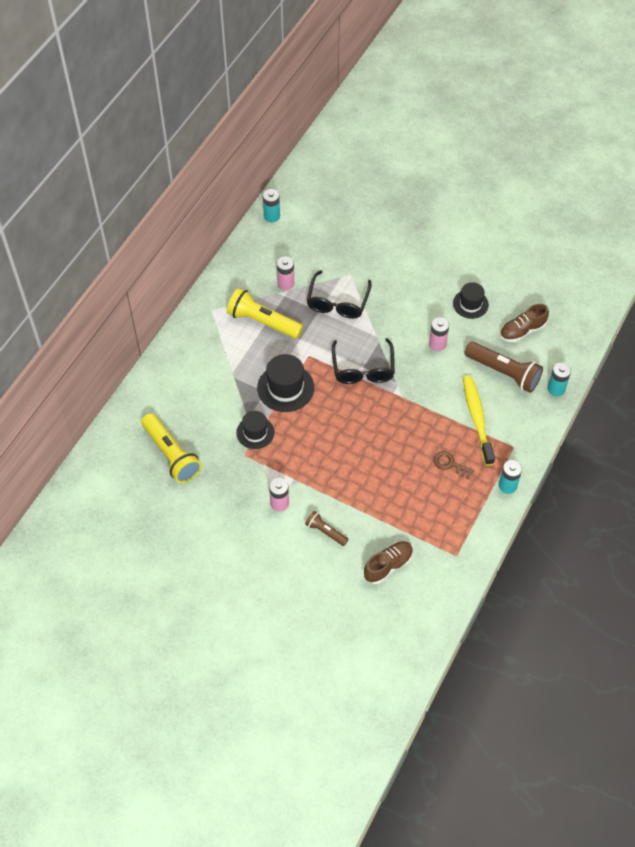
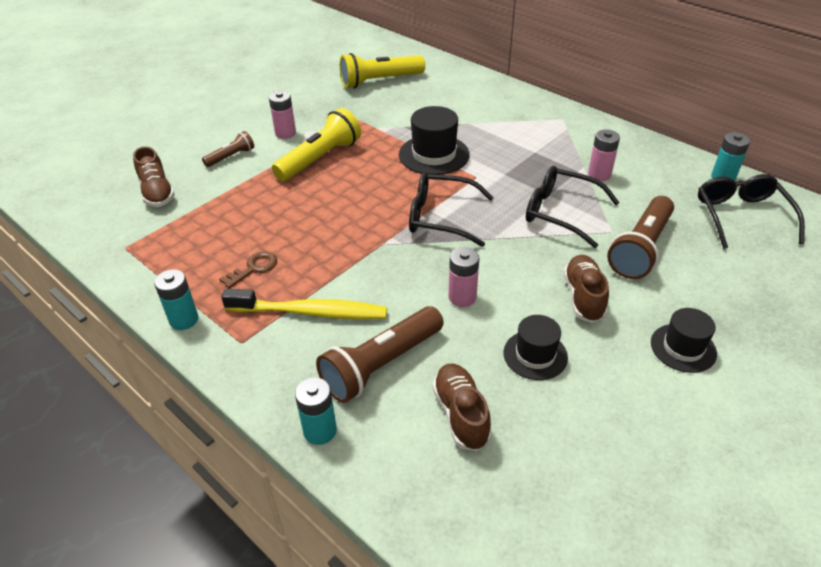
camera: 105 degrees right, 15 degrees down
yellow flashlight [227,288,303,339] -> yellow flashlight moved to [272,108,361,181]
black hat [236,411,274,449] -> black hat moved to [651,308,717,373]
none -> brown shoe [563,255,609,323]
none -> brown flashlight [607,196,674,279]
none -> black glasses [698,174,805,249]

